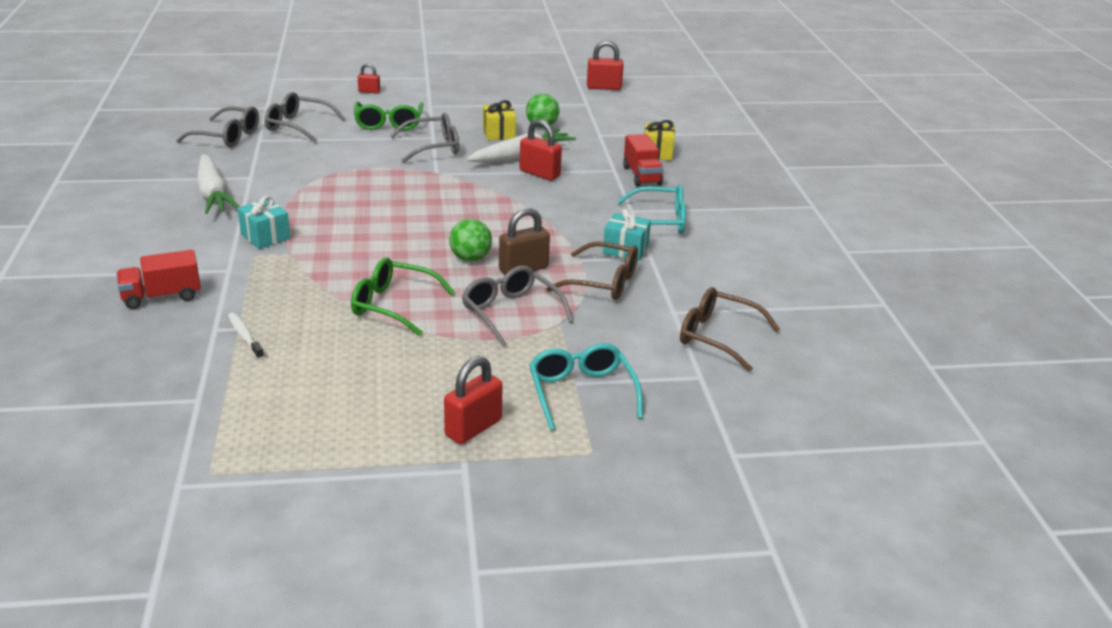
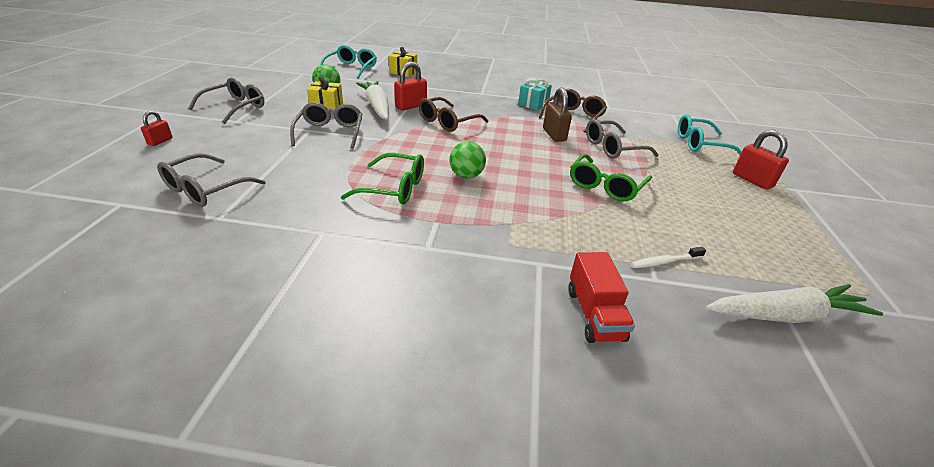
camera: 75 degrees left, 5 degrees up
grey glasses [176,106,259,147] -> grey glasses moved to [188,78,264,124]
white carrot [197,154,240,214] -> white carrot moved to [705,284,883,323]
turquoise gift [238,196,290,249] -> none
green glasses [354,102,424,130] -> green glasses moved to [341,153,424,205]
green ball [449,219,492,261] -> green ball moved to [449,141,486,179]
red padlock [587,40,624,90] -> none
turquoise glasses [617,185,686,234] -> turquoise glasses moved to [320,45,377,79]
red truck [623,134,663,187] -> none
brown glasses [680,287,780,372] -> brown glasses moved to [419,97,489,132]

